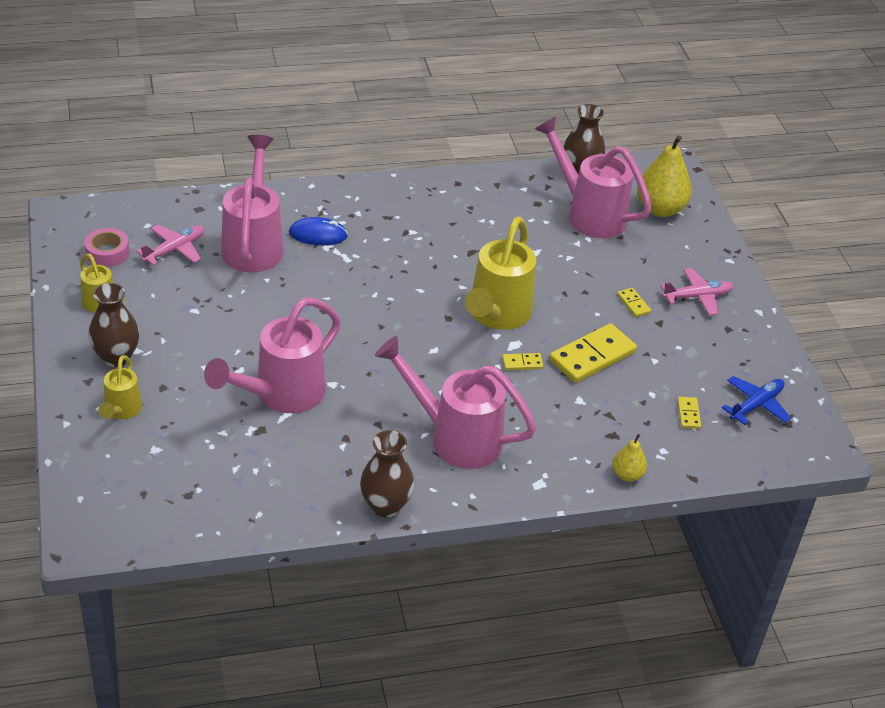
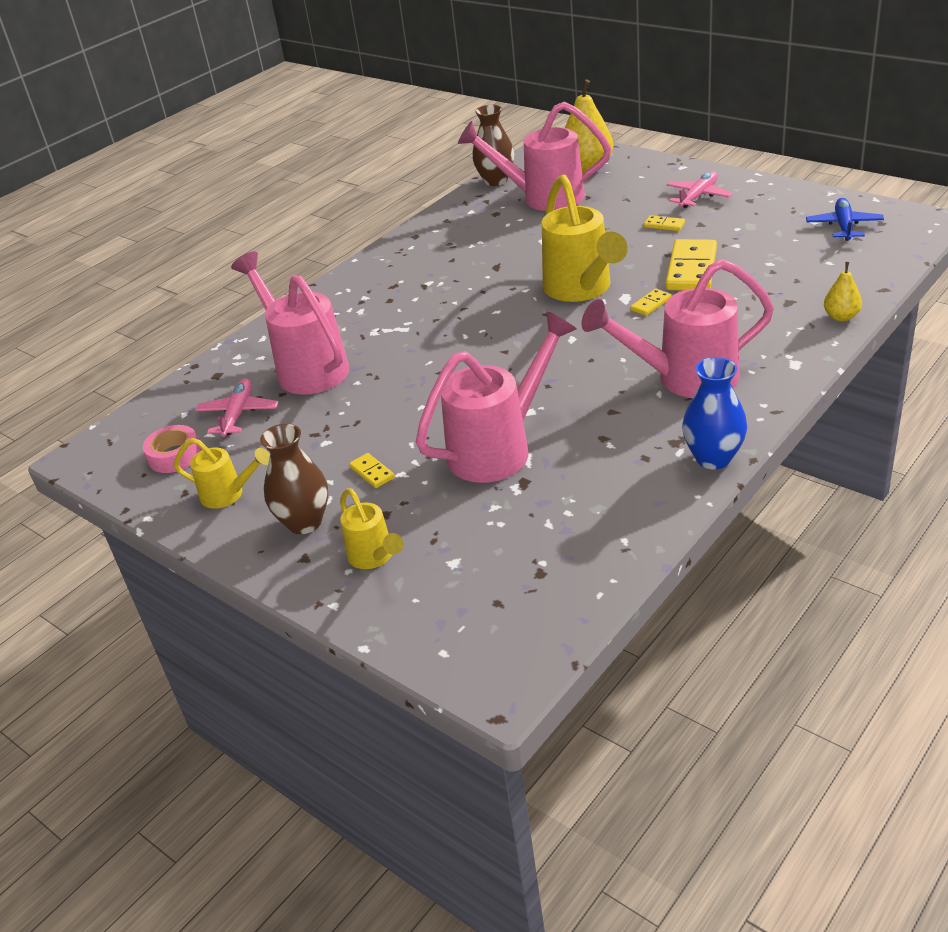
camera: 30 degrees left, 5 degrees down
pink watering can [204,298,341,413] -> pink watering can turned 135 degrees counterclockwise [416,312,577,483]
blue mouse [289,217,348,245] -> none
brown vase [360,430,414,517] -> blue vase [682,357,747,469]
yellow domino [677,397,701,429] -> yellow domino moved to [349,453,395,488]

